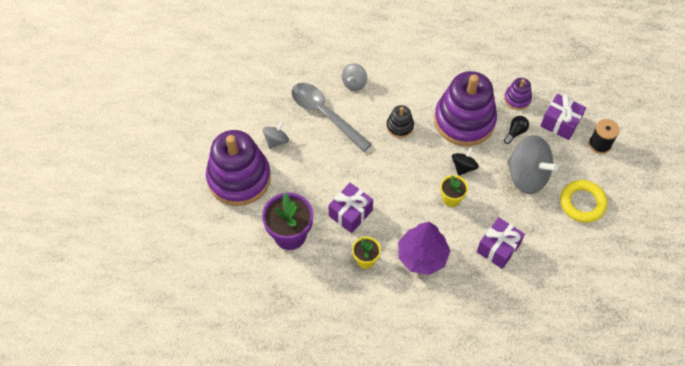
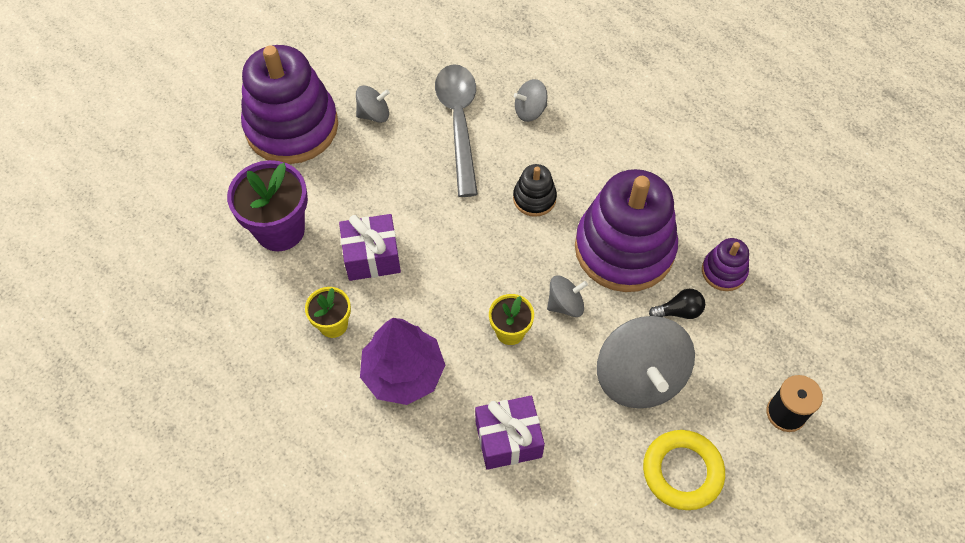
camera: 40 degrees right, 0 degrees up
black spinning top [452,147,479,176] -> grey spinning top [547,275,588,317]
purple gift [541,94,586,140] -> none

